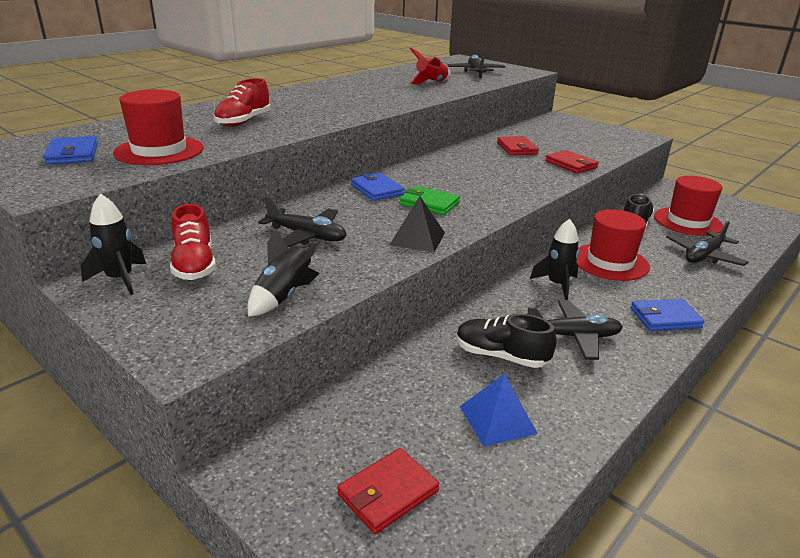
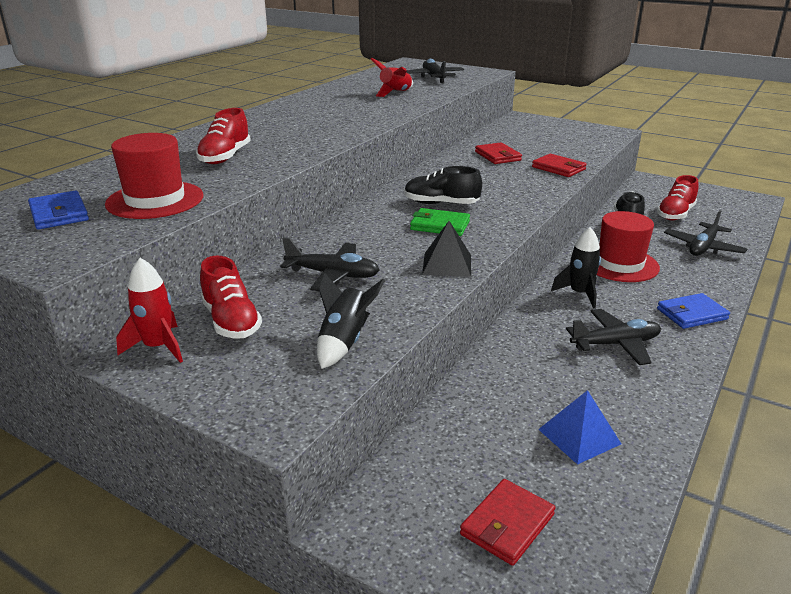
camera: 10 degrees left, 0 degrees up
black rocket [81,193,146,295] -> red rocket [116,258,183,363]
blue wallet [351,173,405,201] -> none
black shoe [456,314,556,368] -> black shoe moved to [404,166,482,204]
red hat [654,176,723,236] -> red shoe [657,175,698,220]

